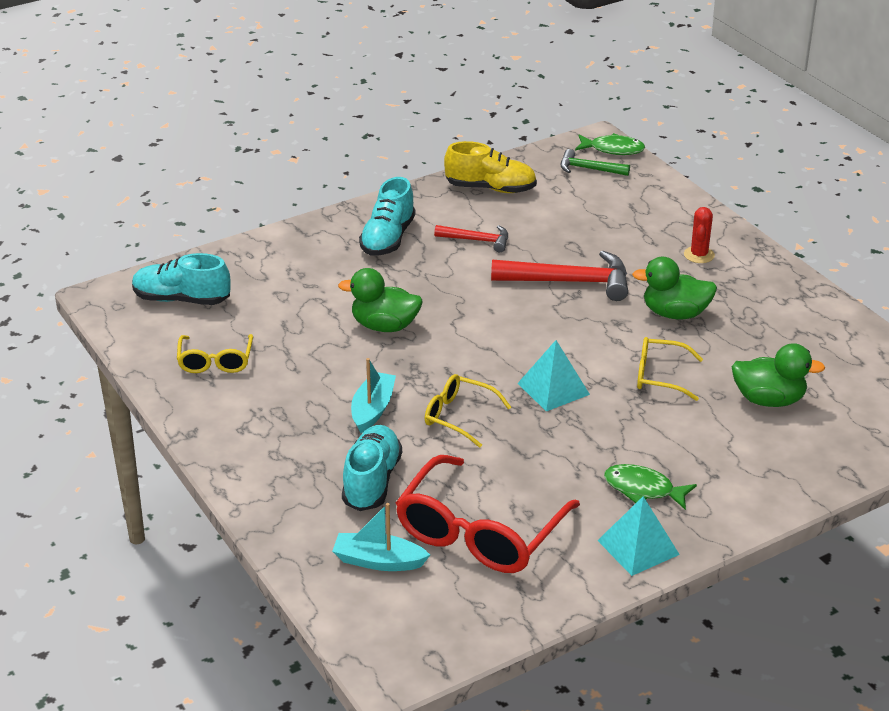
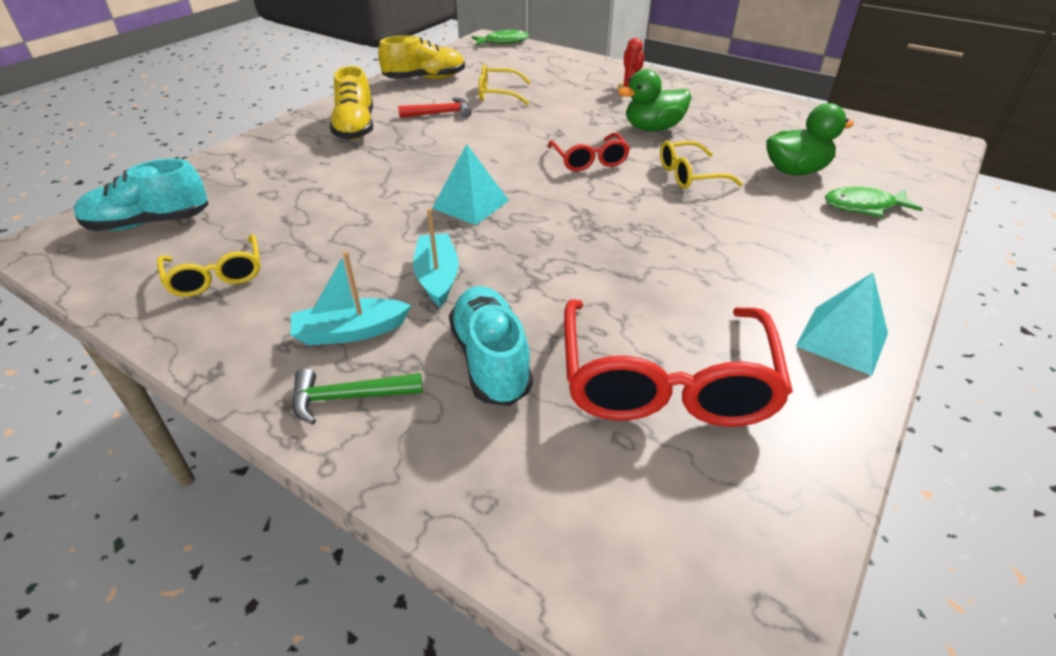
camera: 25 degrees left, 5 degrees up
turquoise boat [332,503,430,571] -> turquoise boat moved to [290,251,411,346]
green duck [338,268,423,332] -> none
turquoise shoe [359,177,415,256] -> yellow shoe [330,66,373,140]
yellow glasses [425,374,511,448] -> yellow glasses moved to [479,64,531,105]
red hammer [491,251,628,301] -> none
turquoise pyramid [518,340,590,411] -> turquoise pyramid moved to [432,144,509,225]
green hammer [561,149,630,176] -> green hammer moved to [292,368,423,425]
green fish [604,464,697,510] -> green fish moved to [825,187,923,218]
none -> red glasses [548,133,630,171]

